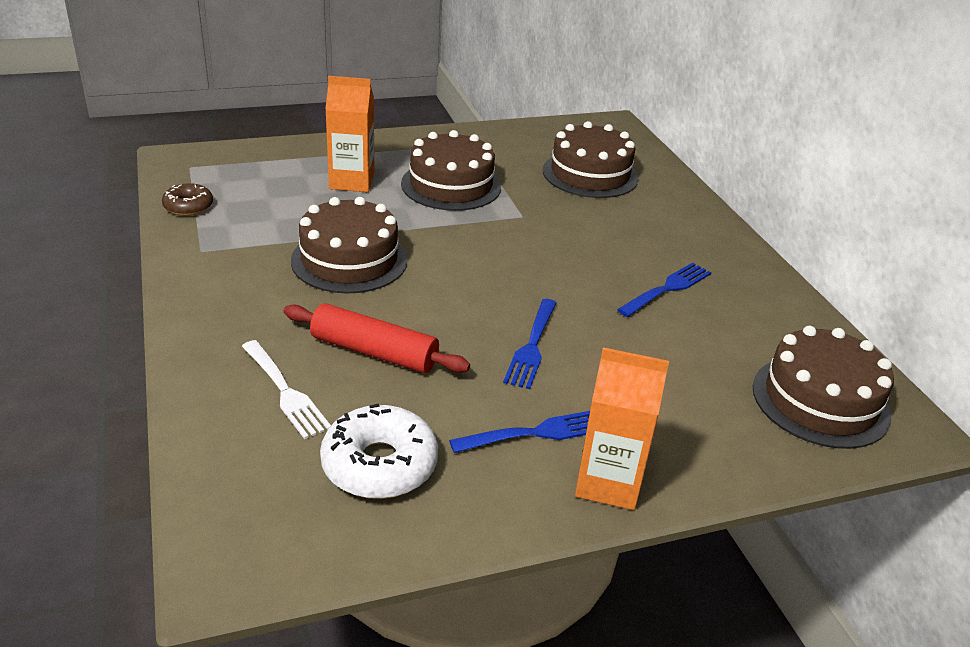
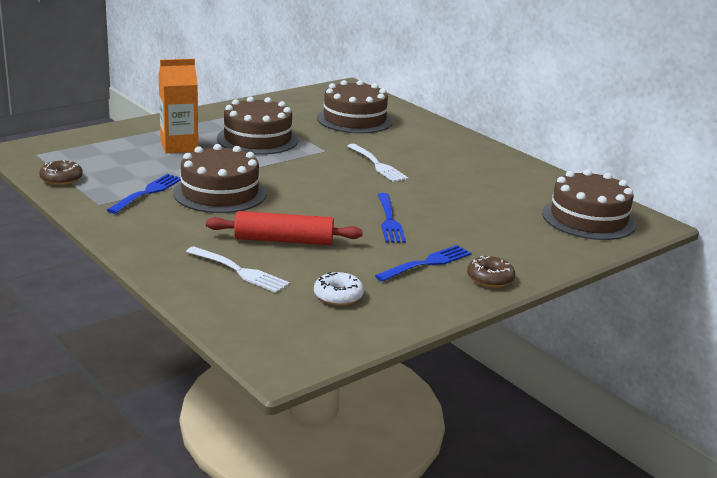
camera: 20 degrees left, 10 degrees down
white donut [320,403,438,499] -> white donut [314,272,364,306], size x0.60
orange carton [575,347,669,510] -> brown donut [467,256,515,288]
blue fork [617,263,711,317] -> blue fork moved to [107,174,181,214]
none -> white fork [347,144,408,182]

